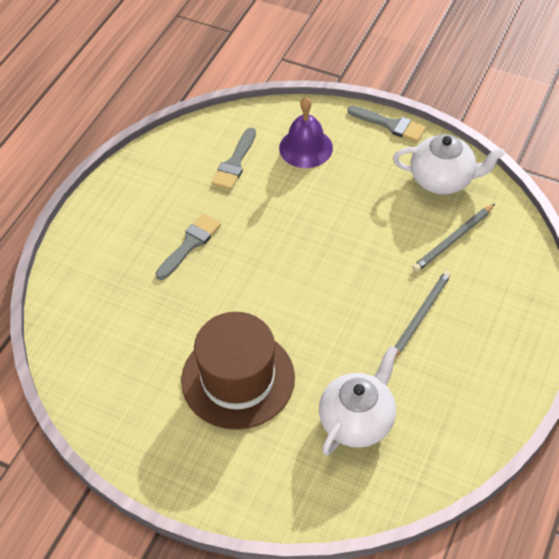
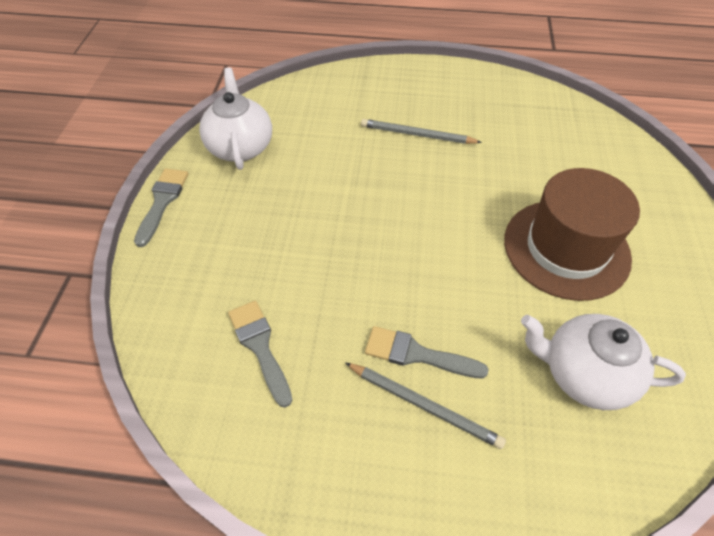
camera: 110 degrees left, 0 degrees up
grey brush [212,127,256,190] -> grey brush turned 120 degrees counterclockwise [228,301,292,408]
purple bell [279,97,333,168] -> none
white teapot [319,346,398,455] -> white teapot moved to [521,314,686,410]
grey pencil [412,204,495,272] -> grey pencil moved to [345,362,506,449]

